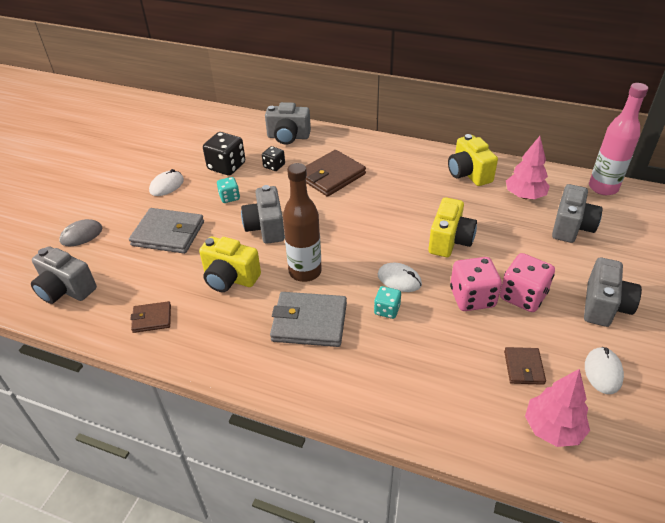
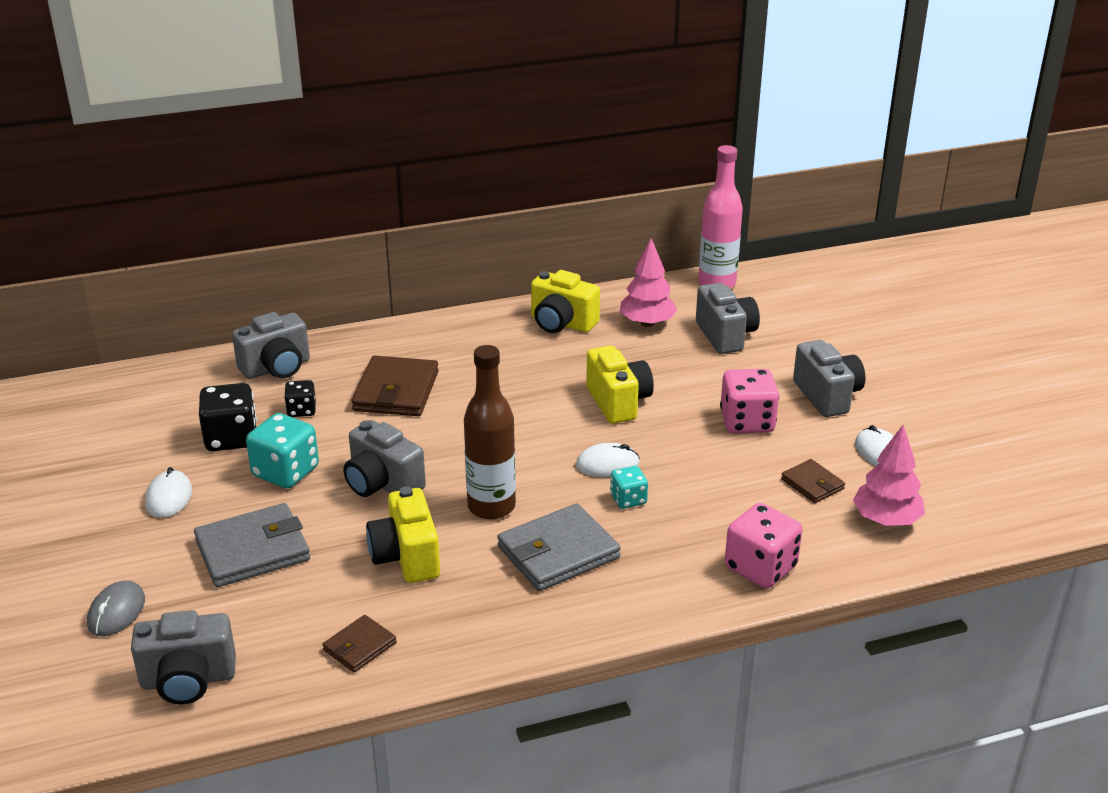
camera: 40 degrees left, 10 degrees down
yellow camera [199,237,261,292] -> yellow camera turned 90 degrees clockwise [366,486,440,583]
turquoise dice [217,177,240,203] -> turquoise dice [246,413,319,488], size x1.75
pink dice [450,257,502,311] -> pink dice moved to [725,503,802,588]

